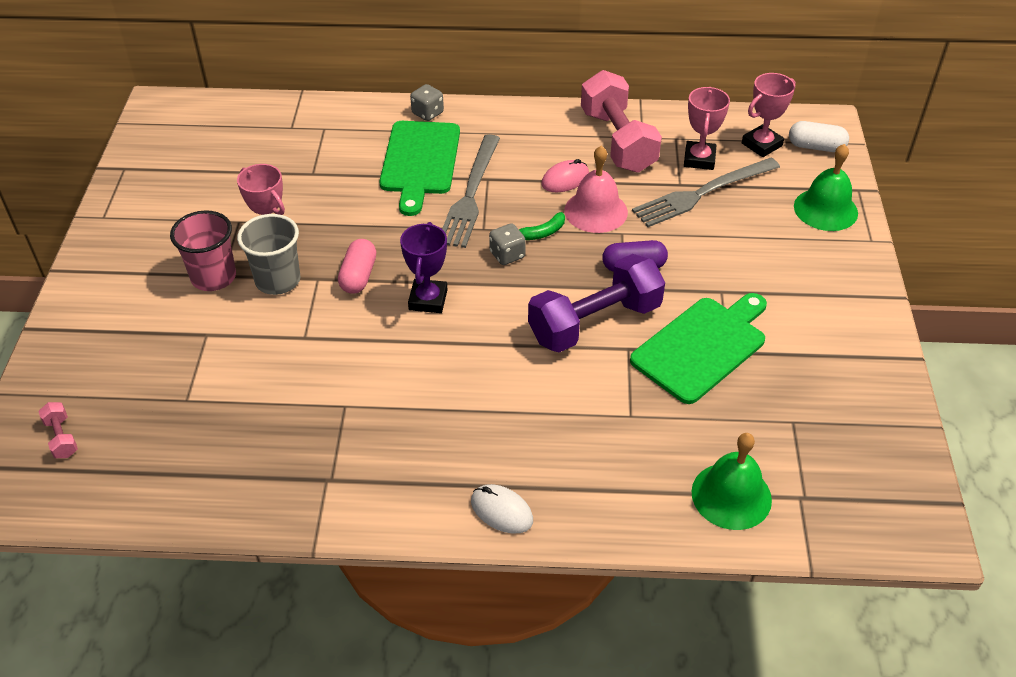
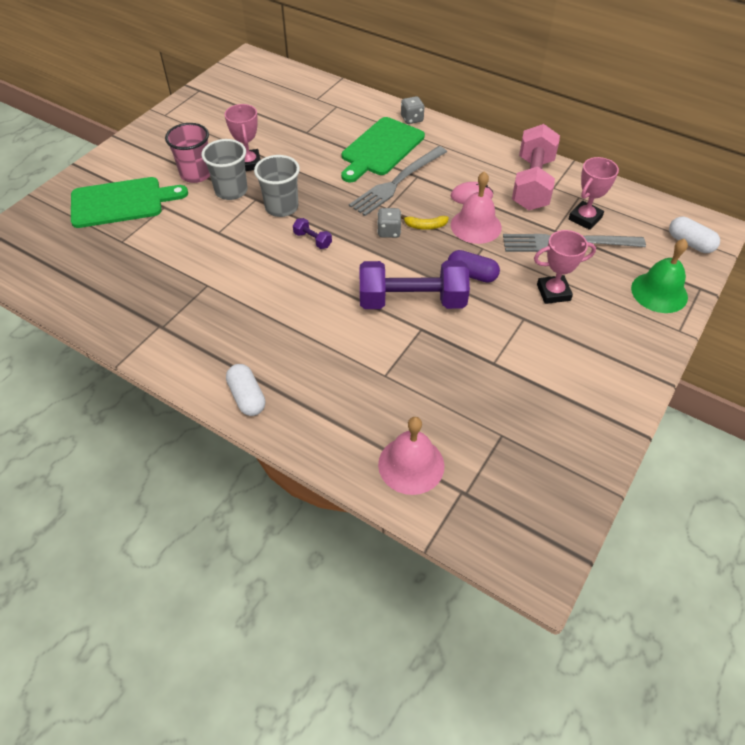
camera: 30 degrees right, 5 degrees up
pink dumbbell [38,402,78,458] -> none
pink capsule [338,239,376,294] -> grey cup [254,155,300,217]
purple trophy [400,222,448,313] -> purple dumbbell [293,218,332,249]
white mouse [471,484,533,534] -> white capsule [226,364,265,416]
green banana [519,212,565,240] -> yellow banana [401,215,449,230]
green cutting board [630,293,767,404] -> green cutting board moved to [71,177,188,228]
green bell [692,433,772,530] -> pink bell [378,417,444,495]
pink trophy [742,73,796,157] -> pink trophy moved to [534,230,596,304]

